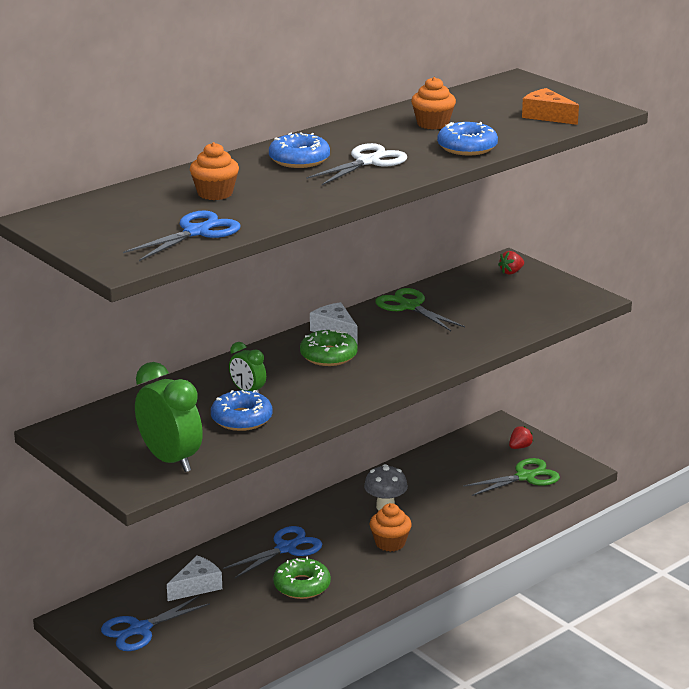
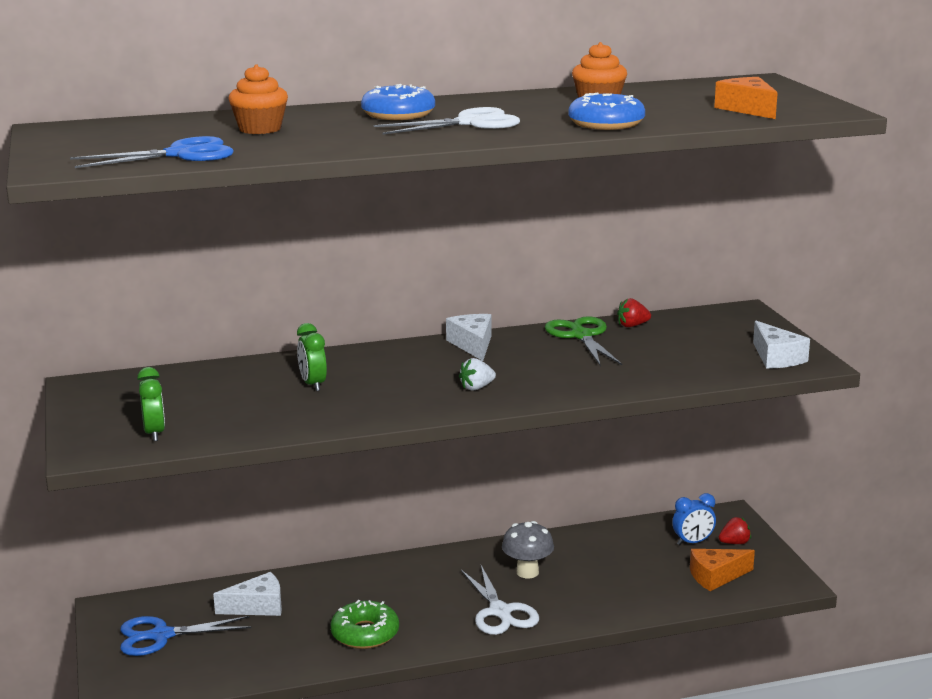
camera: 25 degrees right, 5 degrees down
green clock [135,362,203,472] -> green clock [137,367,165,441], size x0.55
blue donut [211,390,273,431] -> none
blue scissors [223,526,322,578] -> none
green donut [300,329,358,366] -> none
orange cupcake [370,503,412,552] -> white scissors [461,565,539,635]
green scissors [463,458,560,496] -> orange cheese [690,549,755,591]
red strawberry [498,251,524,275] -> red strawberry moved to [617,298,651,327]
none -> white strawberry [459,358,496,391]
none -> blue clock [672,493,716,545]
none -> white cheese [753,320,810,369]

